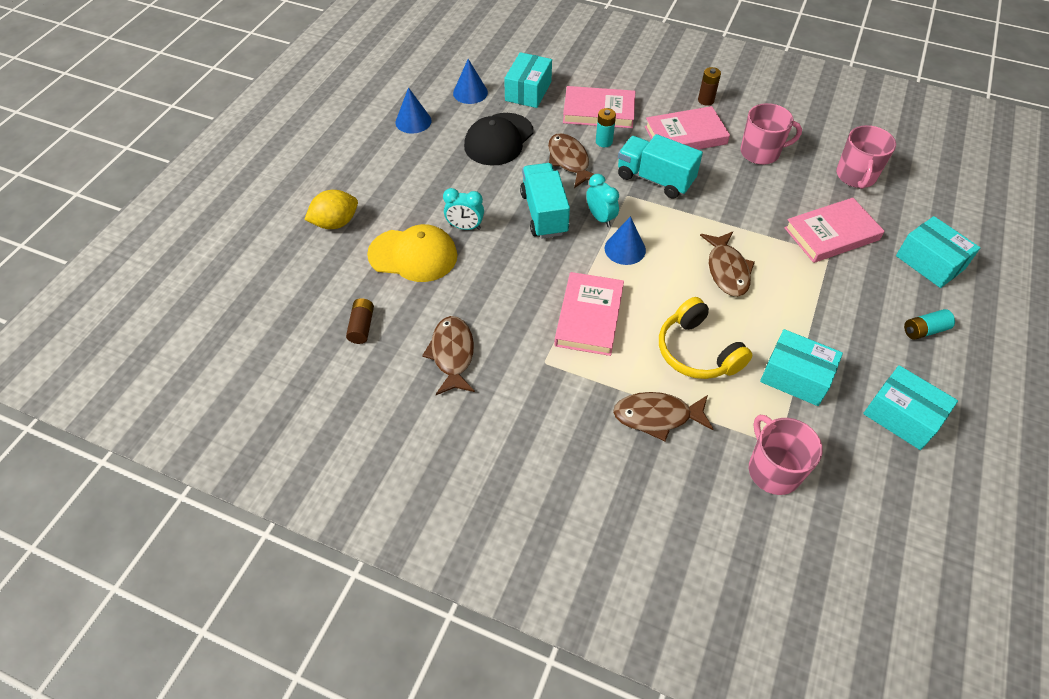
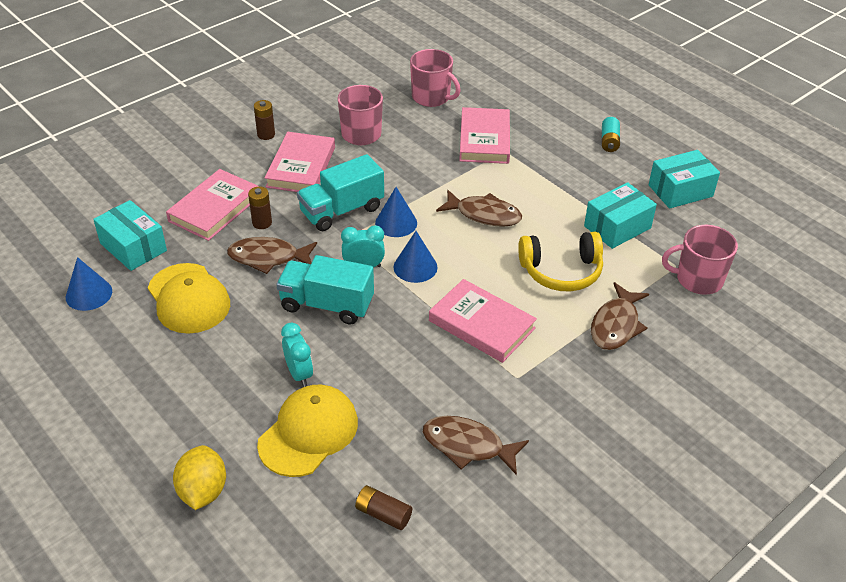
camera: 65 degrees left, 10 degrees down
blue cone [395,87,432,134] -> blue cone moved to [375,187,417,237]
turquoise clock [443,188,484,230] -> turquoise clock turned 60 degrees counterclockwise [281,323,313,387]
black cap [464,113,534,166] -> yellow cap [148,263,230,334]
turquoise battery [596,108,616,147] -> brown battery [248,186,272,229]
turquoise box [896,216,980,288] -> none

